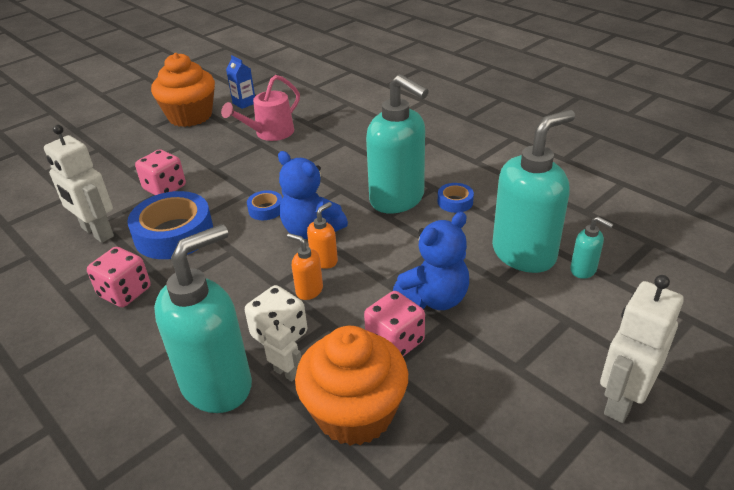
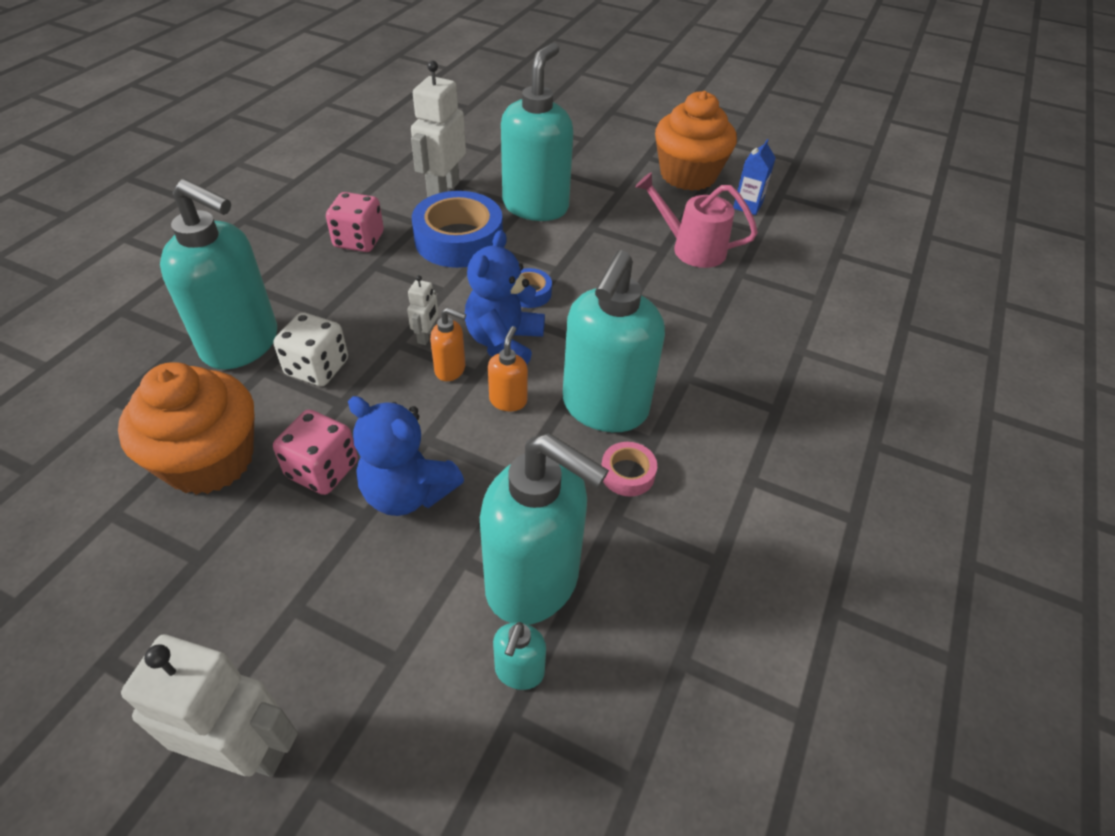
camera: 65 degrees right, 10 degrees up
pink dice [135,149,186,195] -> turquoise soap dispenser [501,43,573,221]
white robot [264,320,301,381] -> white robot moved to [407,275,439,345]
orange soap dispenser [287,233,323,300] -> orange soap dispenser moved to [488,326,528,411]
blue tape [438,183,474,213] -> pink tape [601,442,657,496]

